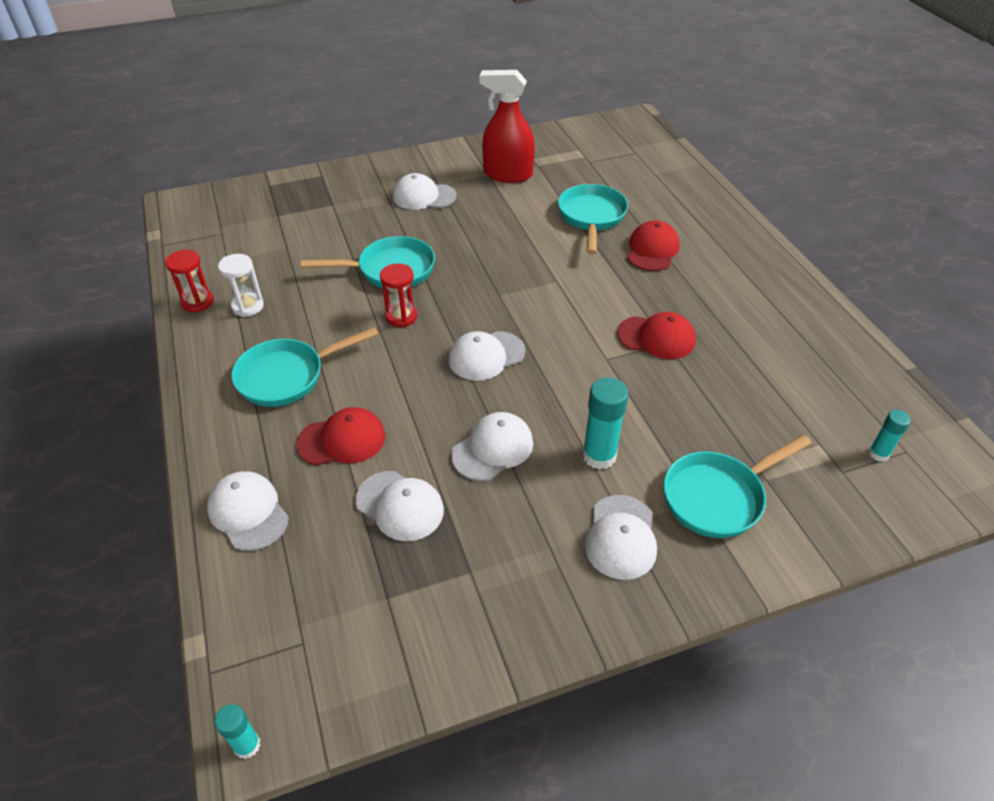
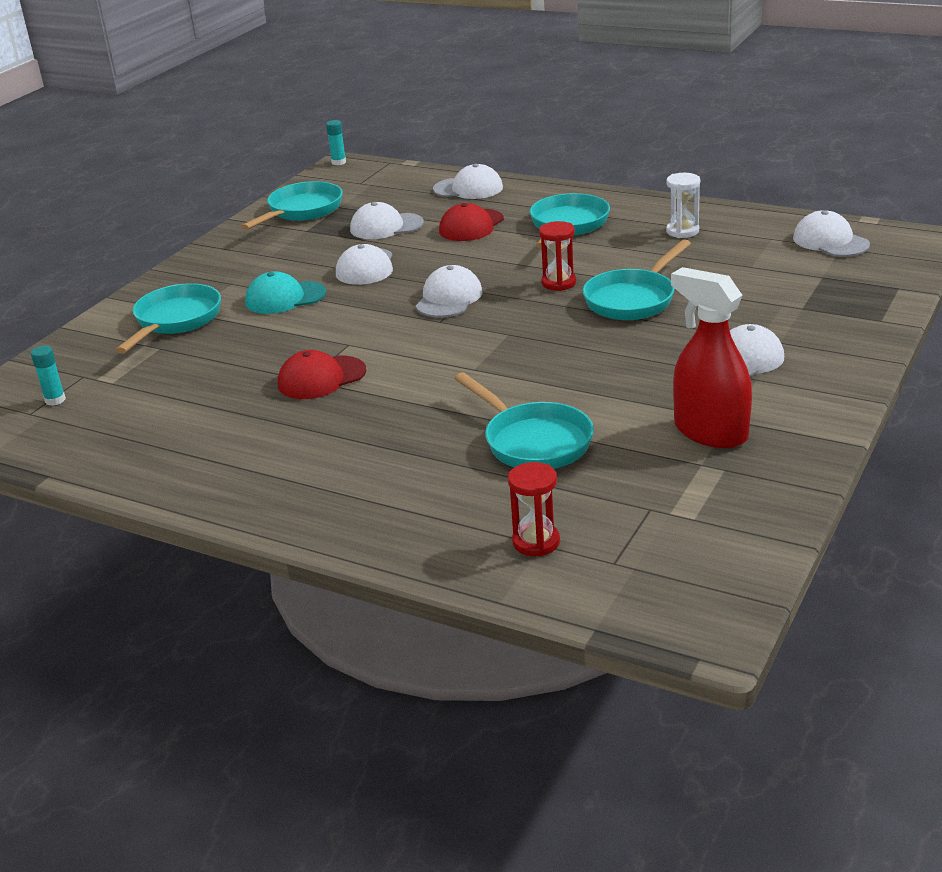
camera: 140 degrees right, 15 degrees down
red hourglass [165,250,214,312] -> red hourglass moved to [508,462,560,557]
red spray bottle [479,70,535,183] -> red spray bottle turned 105 degrees counterclockwise [671,267,752,448]
turquoise glue stick [582,377,629,470] -> turquoise cap [245,271,326,314]
white cap [585,495,657,580] -> white cap moved to [793,210,870,257]
red cap [627,220,680,271] -> none
none -> turquoise pan [241,181,343,230]

